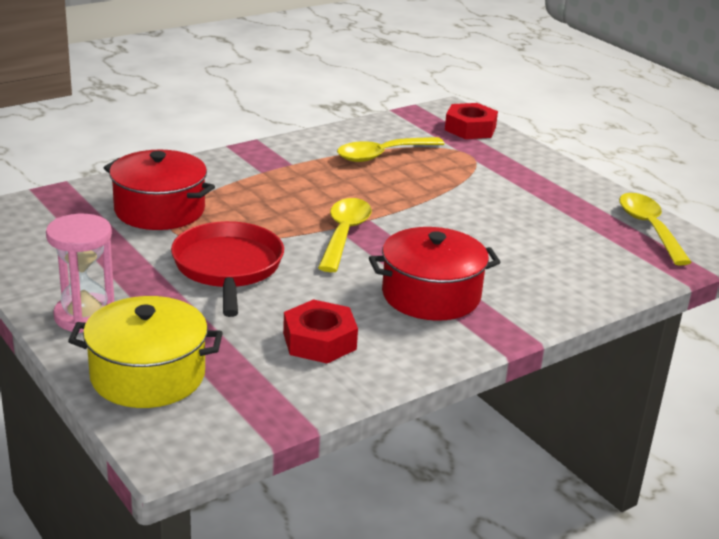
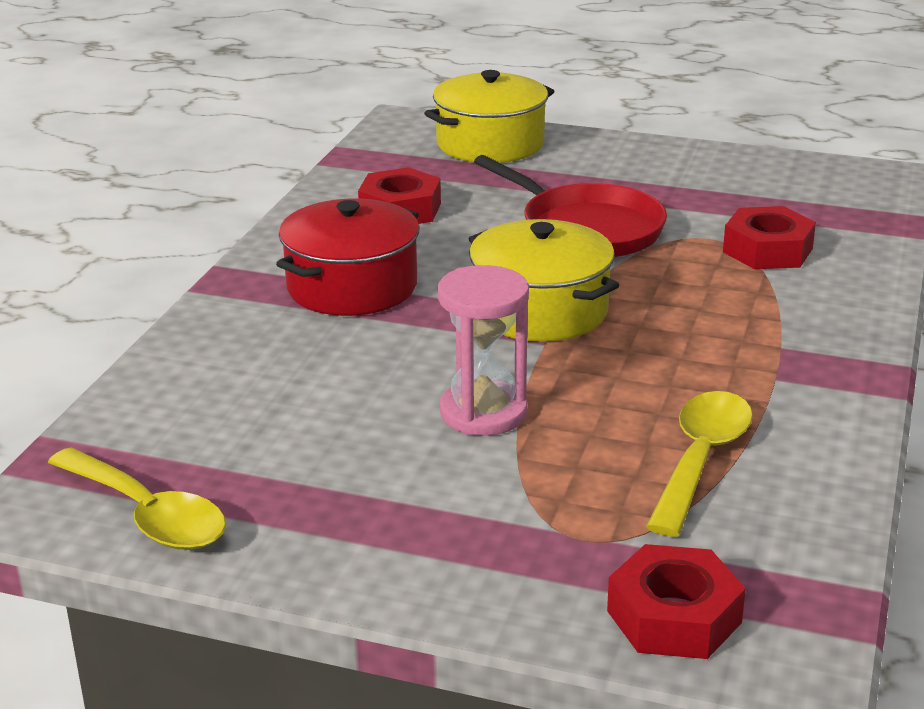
camera: 145 degrees right, 0 degrees up
pink hourglass [46,214,114,333] -> pink hourglass moved to [437,265,529,436]
red pot [104,150,215,230] -> red nut [723,206,816,269]
yellow spoon [318,198,372,272] -> yellow pot [469,219,619,342]

